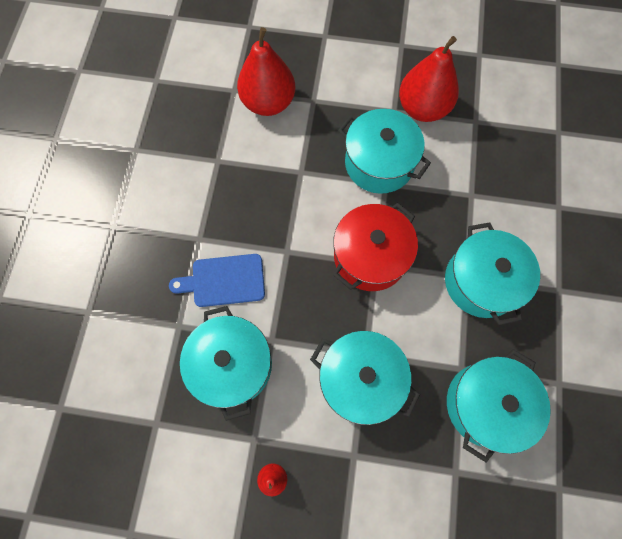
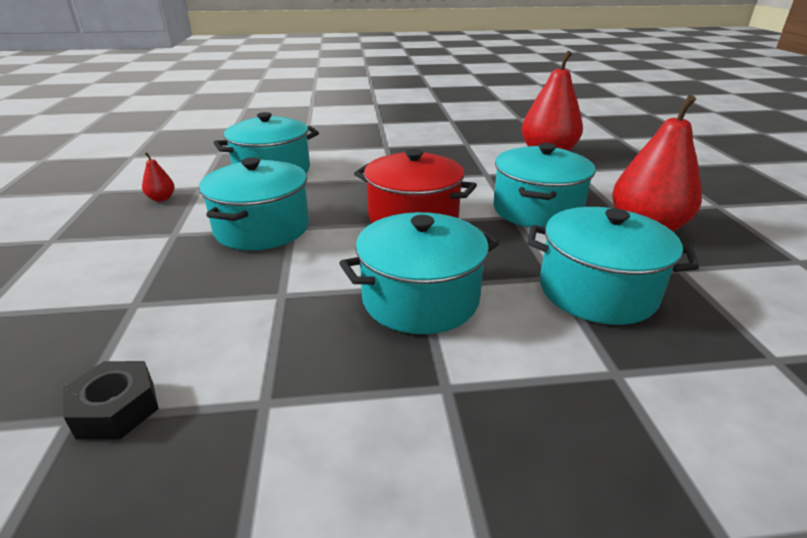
camera: 75 degrees right, 40 degrees down
blue cutting board [169,254,265,307] -> none
turquoise pot [447,349,551,462] -> turquoise pot moved to [527,207,699,325]
none -> black nut [63,361,159,439]

